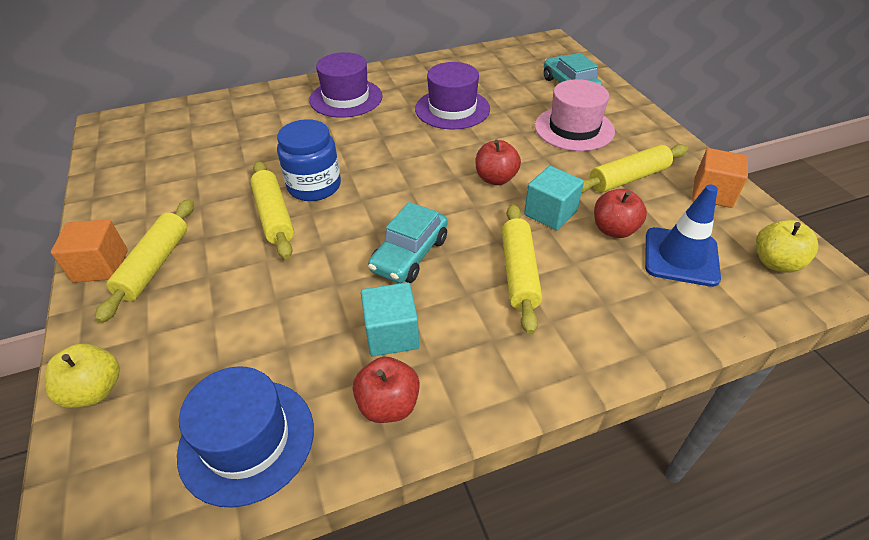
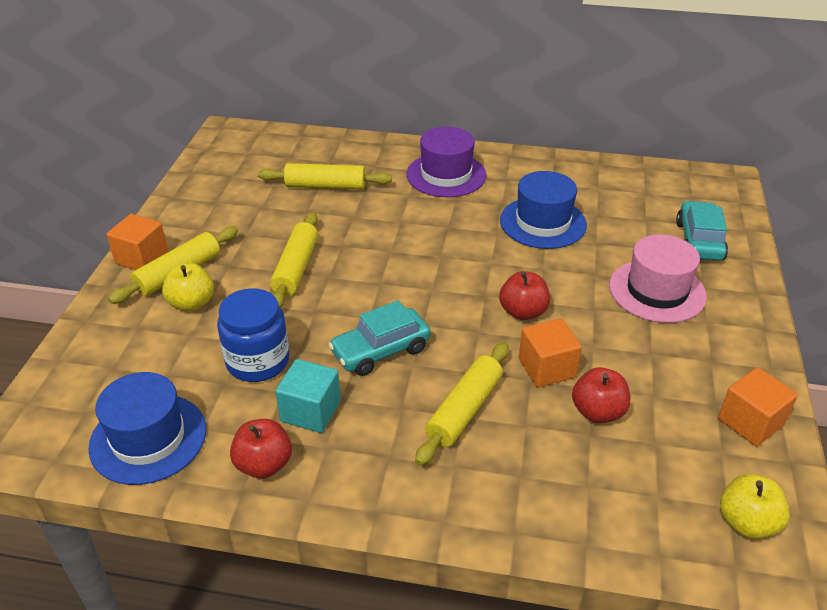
camera: 30 degrees right, 5 degrees down
yellow apple [44,344,120,408] -> yellow apple moved to [162,263,214,312]
blue jar [277,119,341,201] -> blue jar moved to [217,288,290,382]
purple hat [415,62,490,129] -> blue hat [500,171,587,249]
turquoise cube [524,166,584,230] -> orange cube [519,318,582,387]
yellow rolling pin [582,144,688,193] -> yellow rolling pin moved to [258,163,392,190]
blue traffic cone [645,185,721,287] -> none

